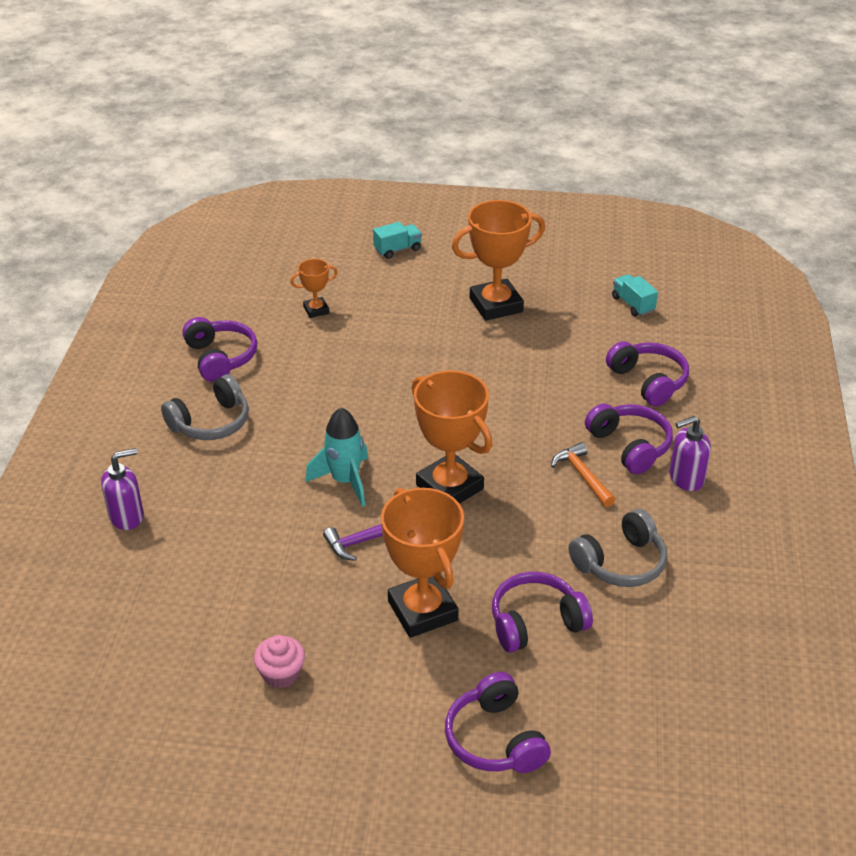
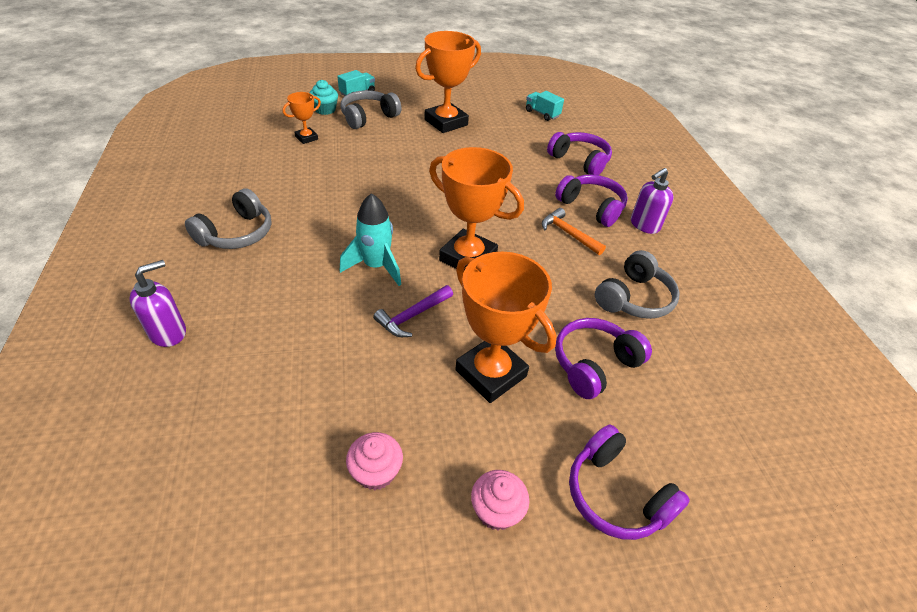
camera: 20 degrees left, 5 degrees up
purple headphones [182,317,257,382] -> none
none -> turquoise cupcake [309,80,338,115]
none -> grey headphones [340,90,402,129]
none -> pink cupcake [471,470,529,530]

